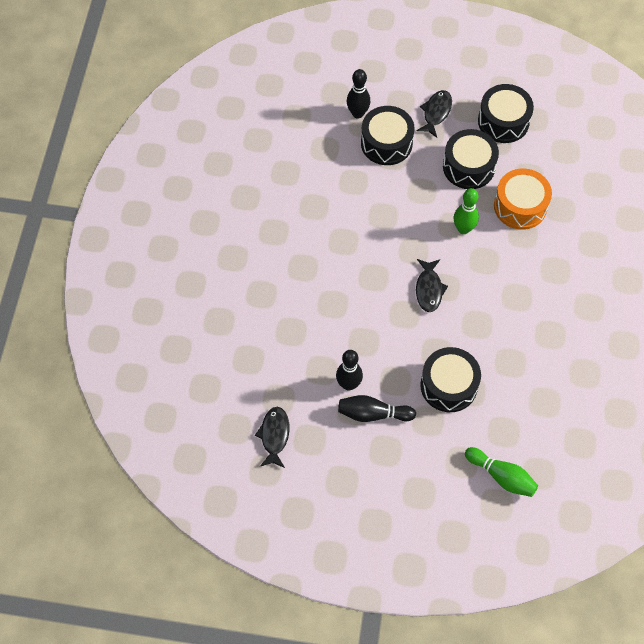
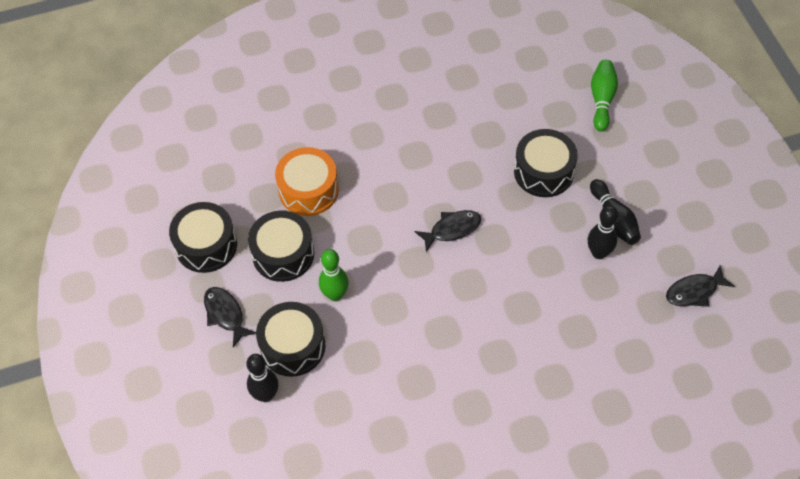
camera: 115 degrees left, 5 degrees down
black fish [416,90,452,138] -> black fish turned 60 degrees clockwise [204,287,256,347]
green bowling pin [454,188,479,234] -> green bowling pin moved to [319,249,349,301]

